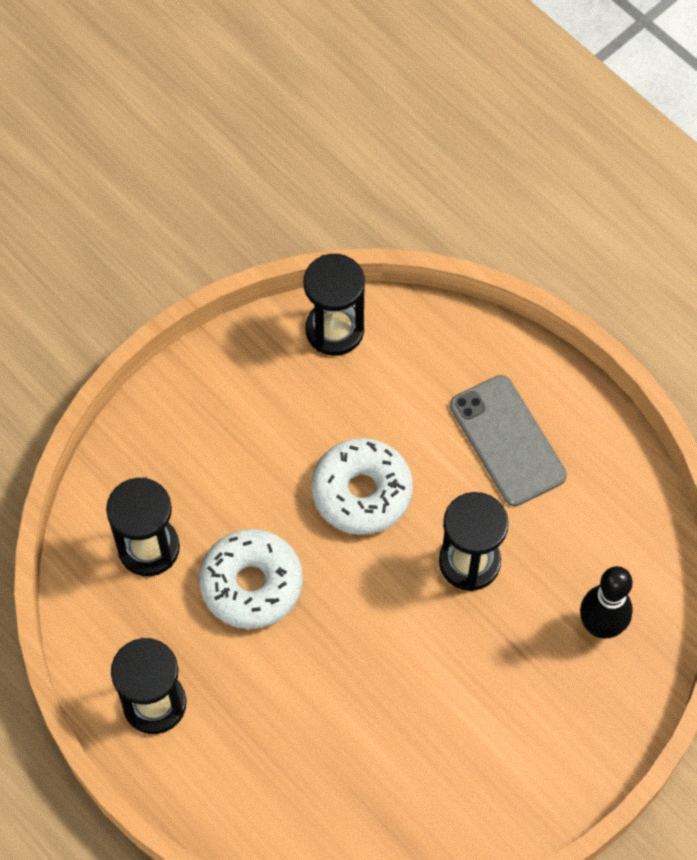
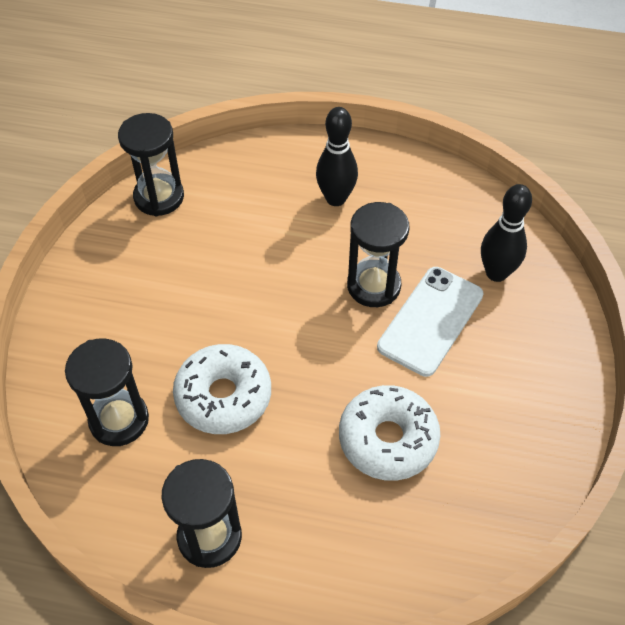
camera: 35 degrees left, 10 degrees down
white donut [312,438,413,535] -> white donut moved to [339,385,440,481]
grey phone [450,375,567,506] -> black bowling pin [316,107,358,206]
none -> white phone [377,267,484,377]

